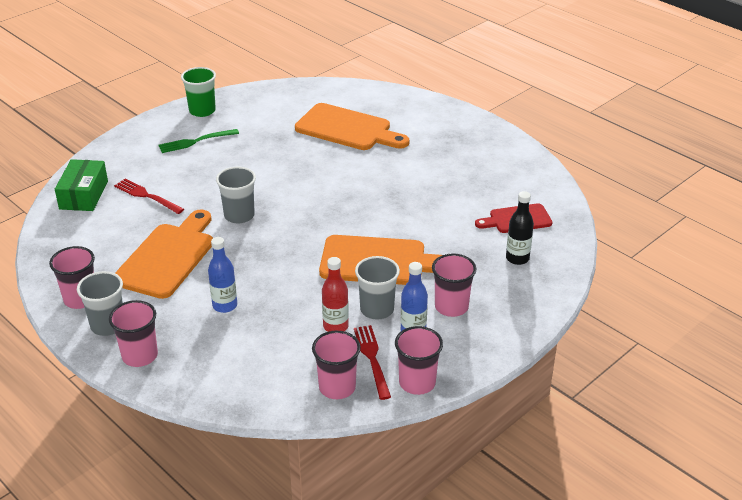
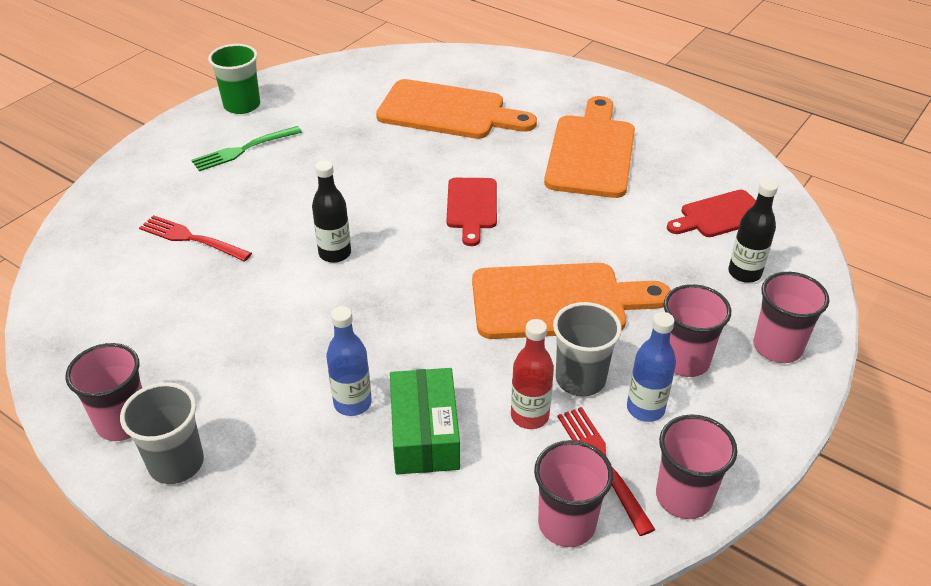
camera: 10 degrees left, 5 degrees up
green box [55,159,108,211] -> green box moved to [390,368,460,475]
pink cup [109,300,158,367] -> pink cup moved to [753,272,829,363]
orange cutting board [115,209,213,299] -> orange cutting board moved to [544,96,635,198]
grey cup [216,167,256,223] -> black bottle [312,161,351,263]
none -> red cutting board [447,178,497,246]

